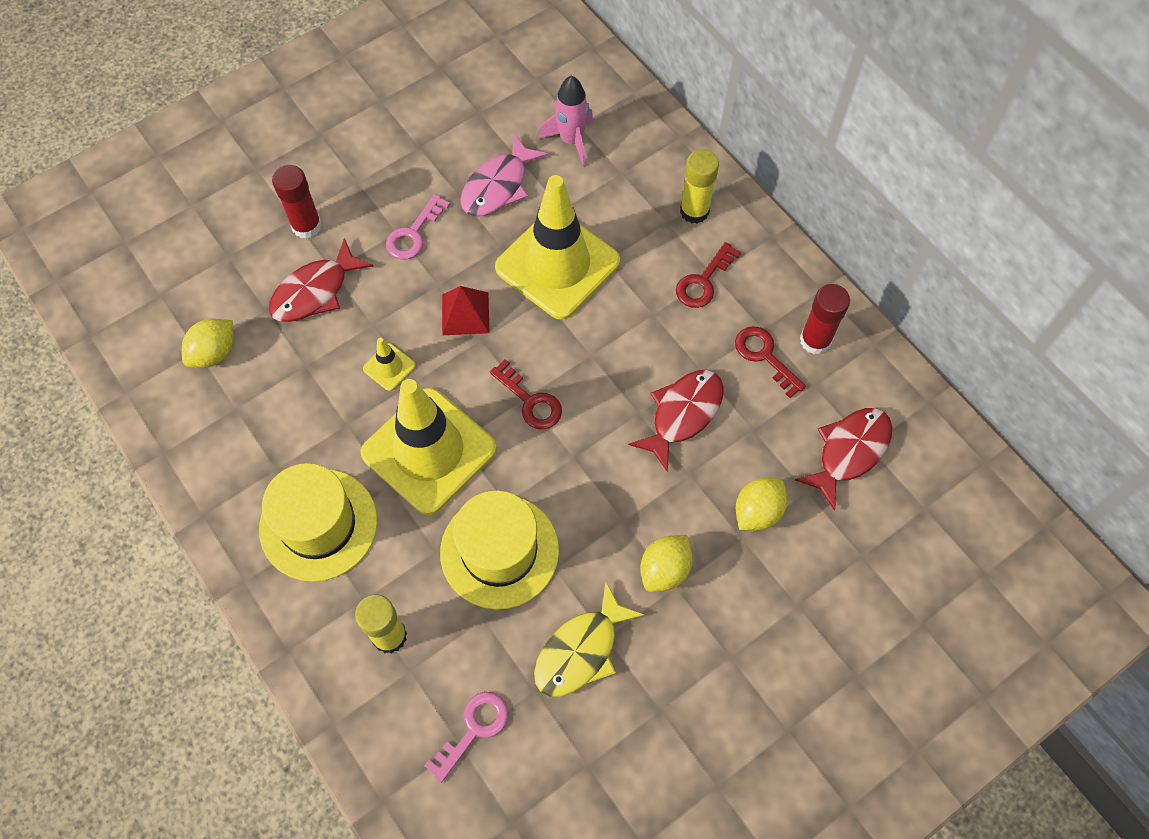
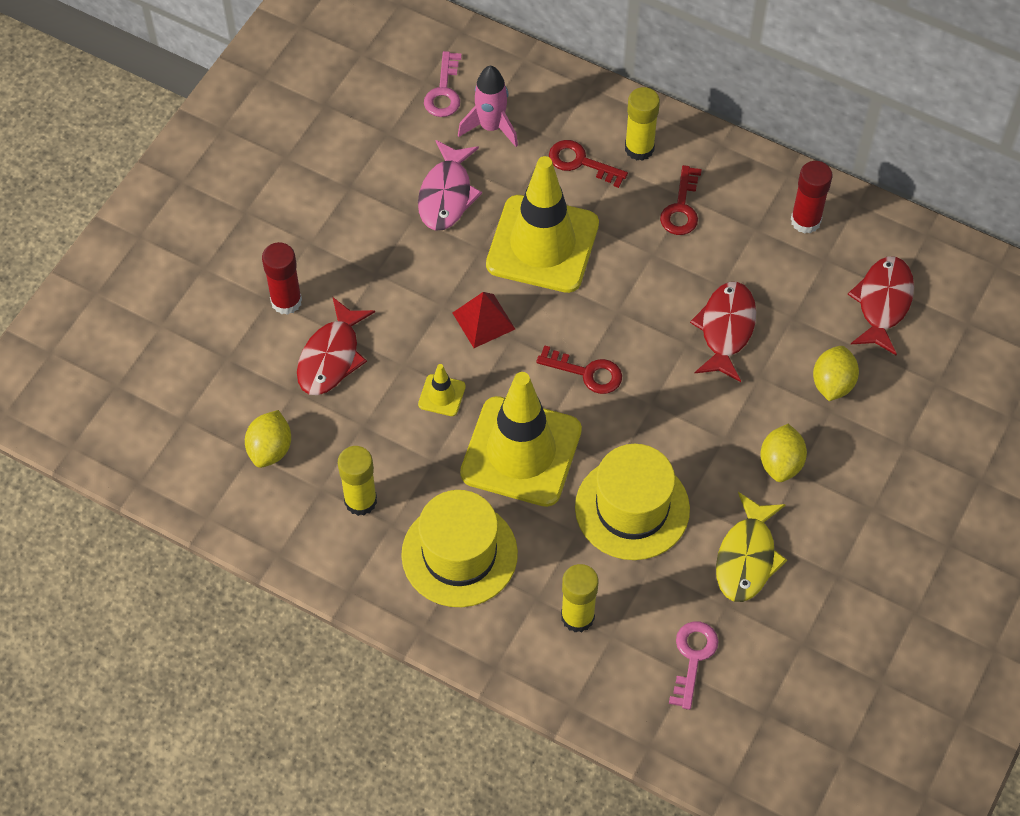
camera: 25 degrees left, 5 degrees down
pink key [386,194,450,260] -> pink key moved to [424,51,462,117]
red key [735,326,806,398] -> red key moved to [549,140,628,188]
none -> yellow glue stick [338,446,377,516]

